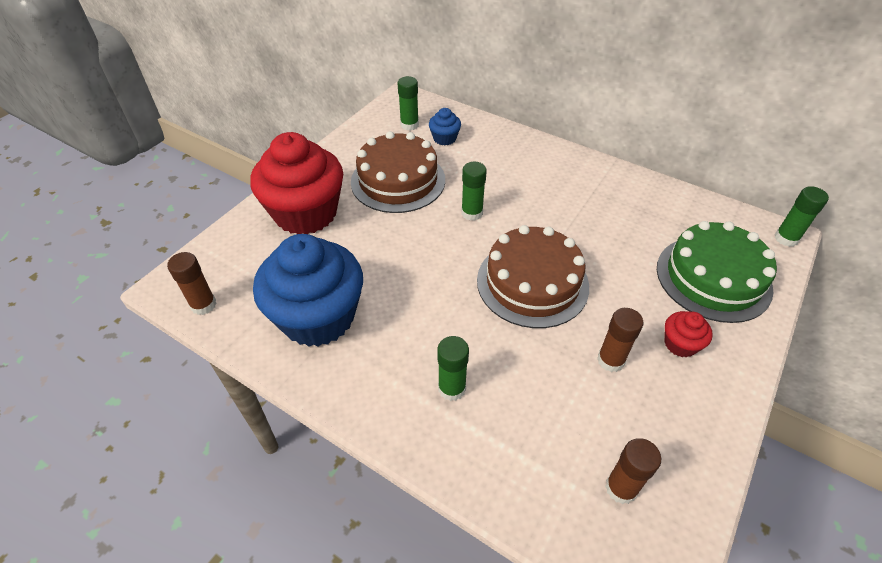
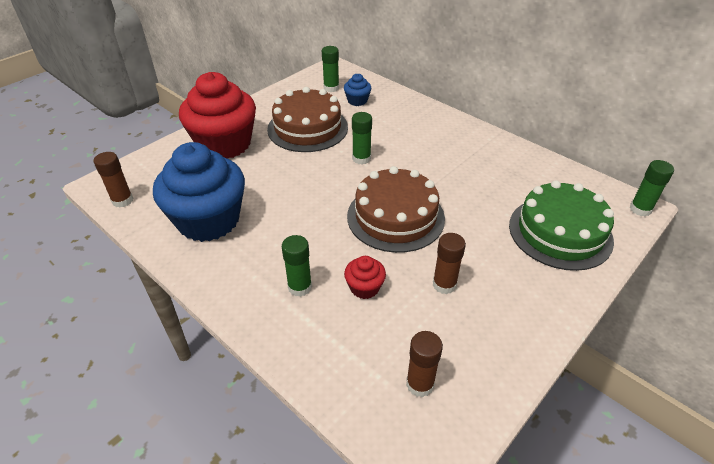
camera: 10 degrees right, 5 degrees down
red cupcake [665,311,713,358] -> red cupcake moved to [344,256,386,299]

